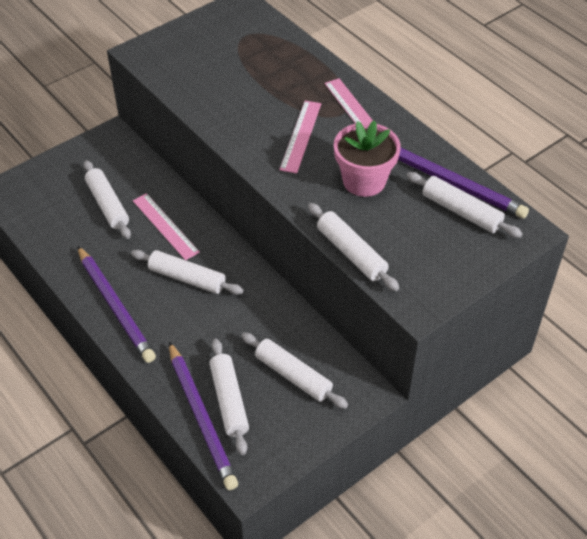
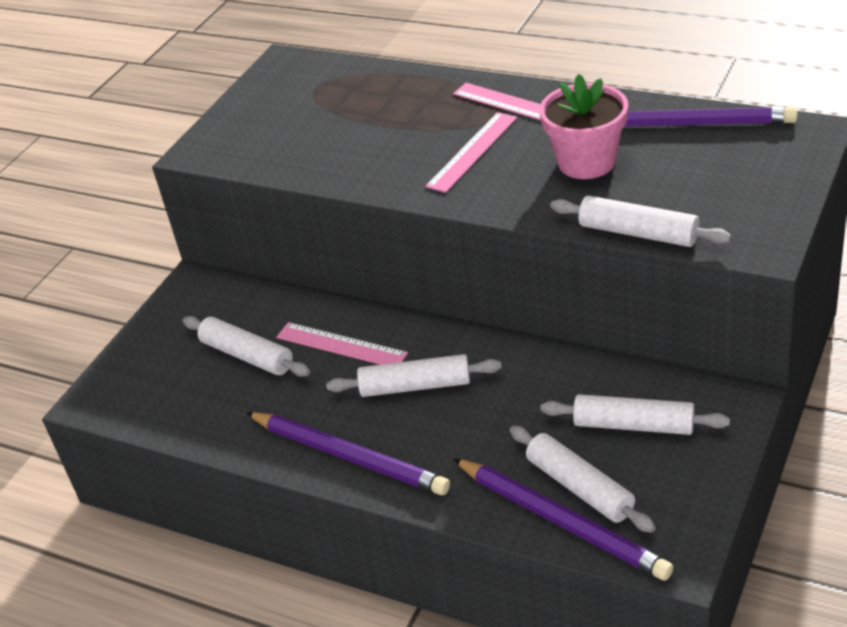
camera: 20 degrees left, 10 degrees down
pink ruler [279,101,321,174] -> pink ruler turned 45 degrees clockwise [425,112,517,193]
white rolling pin [406,172,523,238] -> none

